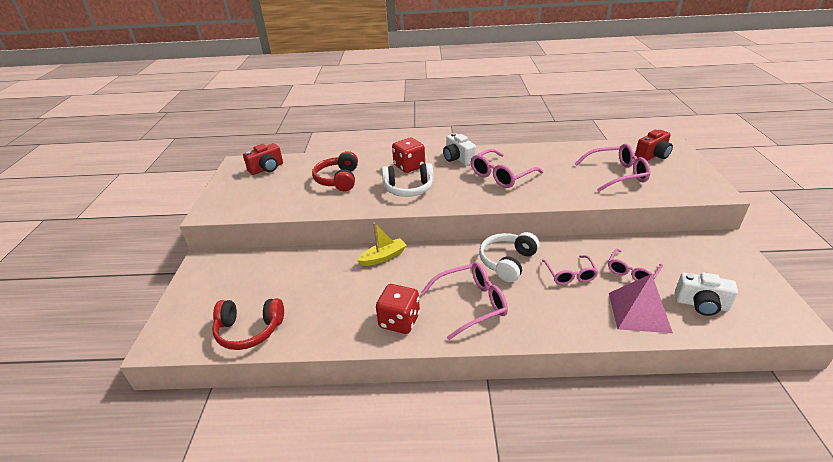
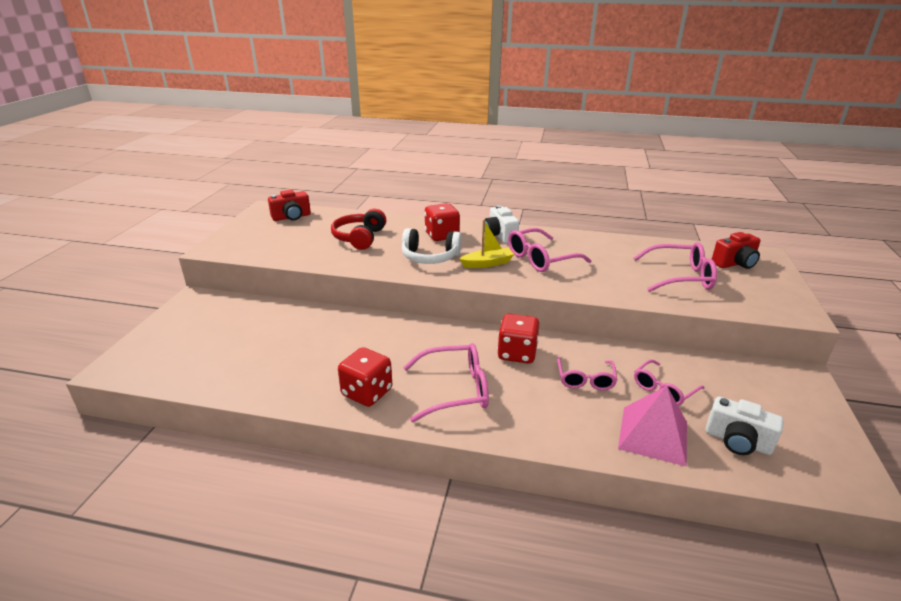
camera: 10 degrees right, 5 degrees down
red headphones [212,298,284,350] -> none
yellow boat [357,223,407,266] -> yellow boat moved to [460,220,514,268]
white headphones [479,232,540,282] -> red dice [497,314,540,364]

